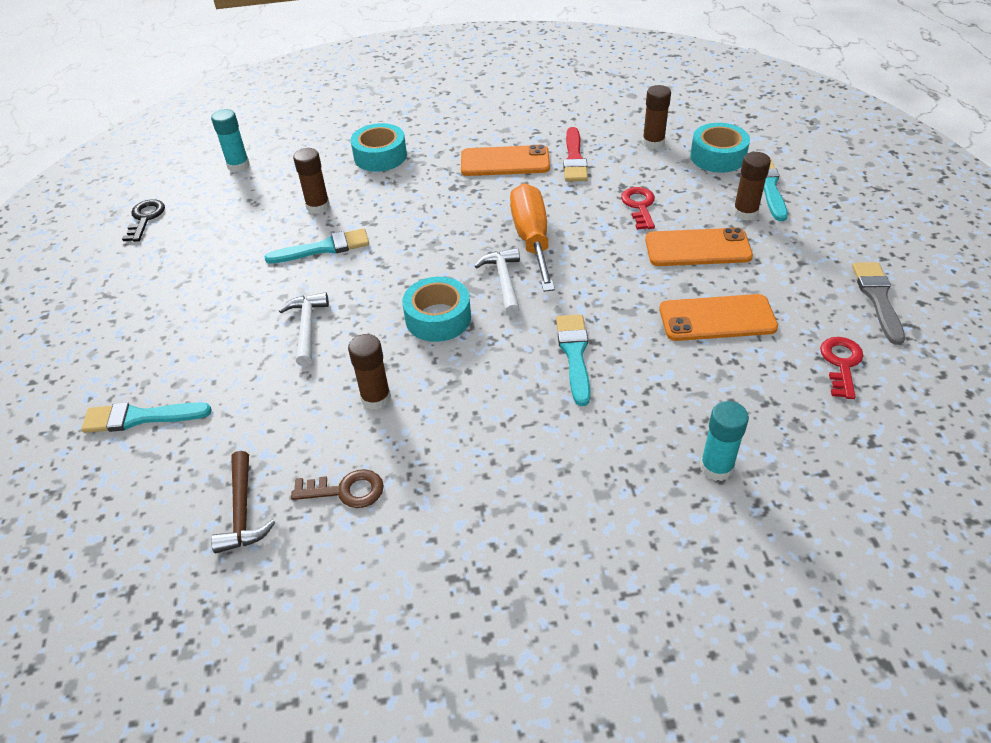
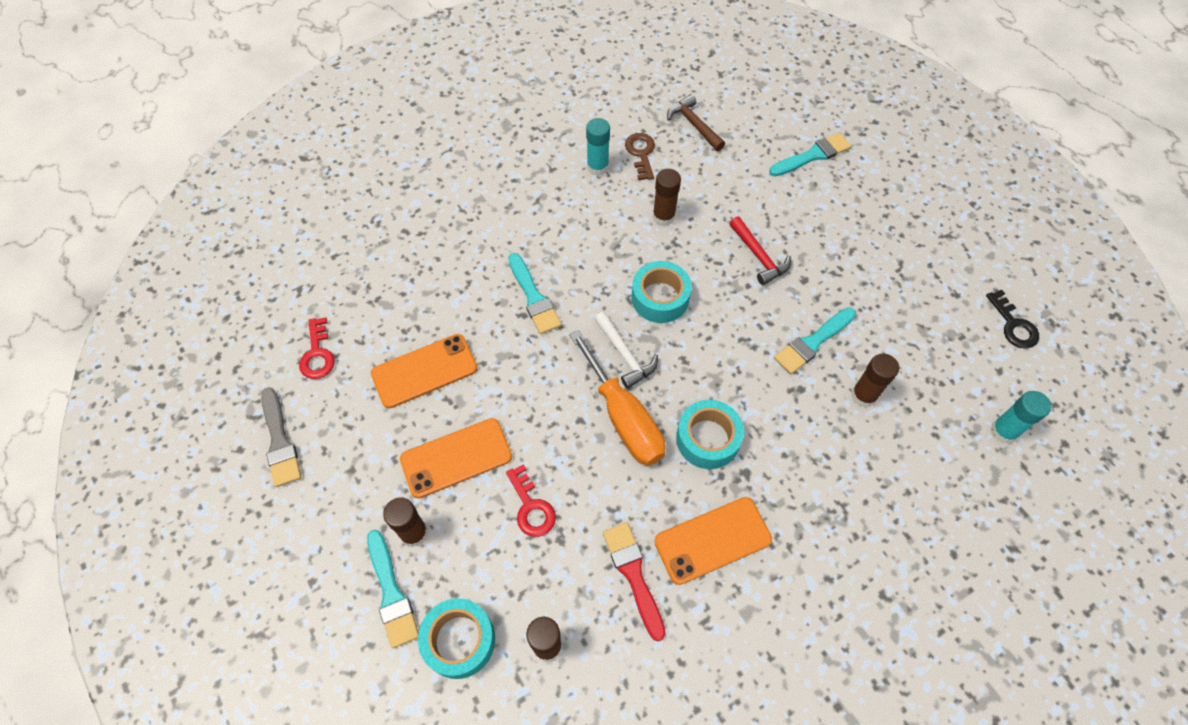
camera: 155 degrees right, 15 degrees up
white hammer [279,292,329,366] -> red hammer [729,217,791,285]
brown key [291,469,384,508] -> brown key turned 105 degrees clockwise [625,133,655,180]
turquoise tape [351,123,407,172] -> turquoise tape moved to [676,400,744,469]
turquoise glue stick [700,401,749,481] -> turquoise glue stick moved to [586,118,610,176]

